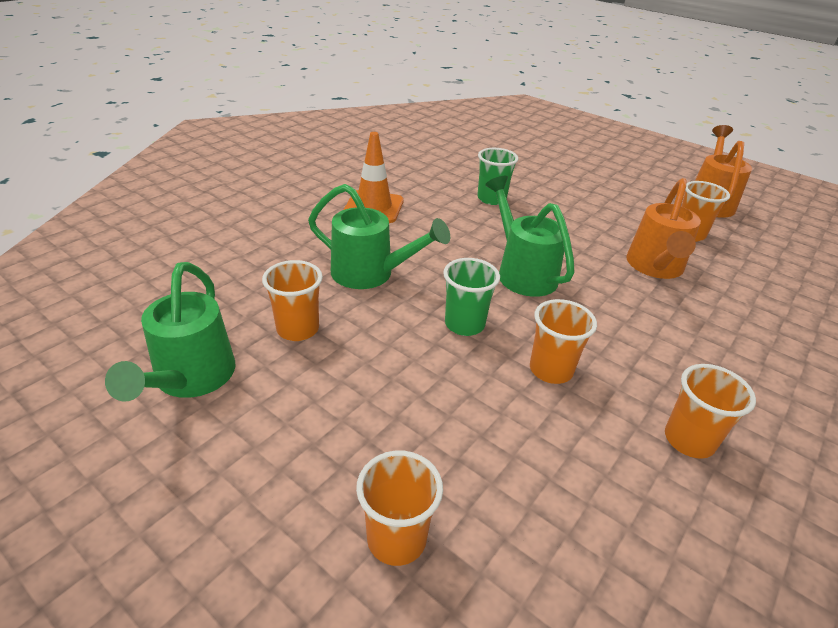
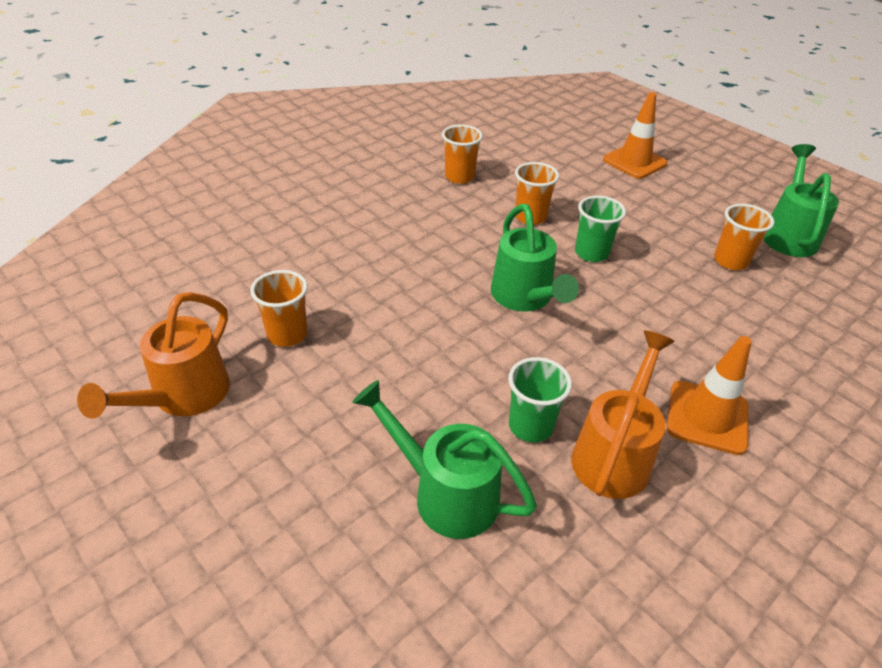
camera: 170 degrees left, 5 degrees up
green watering can [308,184,450,289] -> green watering can moved to [352,380,537,539]
orange cup [356,451,443,566] -> orange traffic cone [603,92,667,179]
orange watering can [626,178,701,279] -> orange watering can moved to [571,331,675,499]

